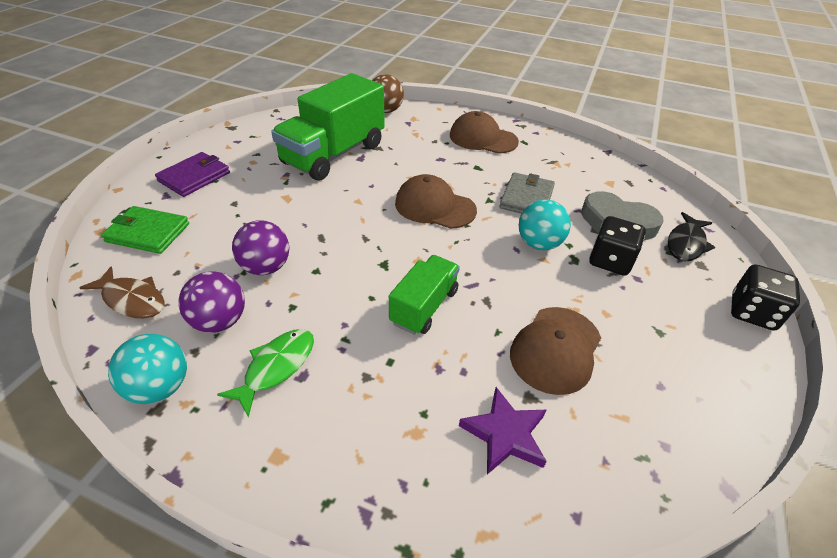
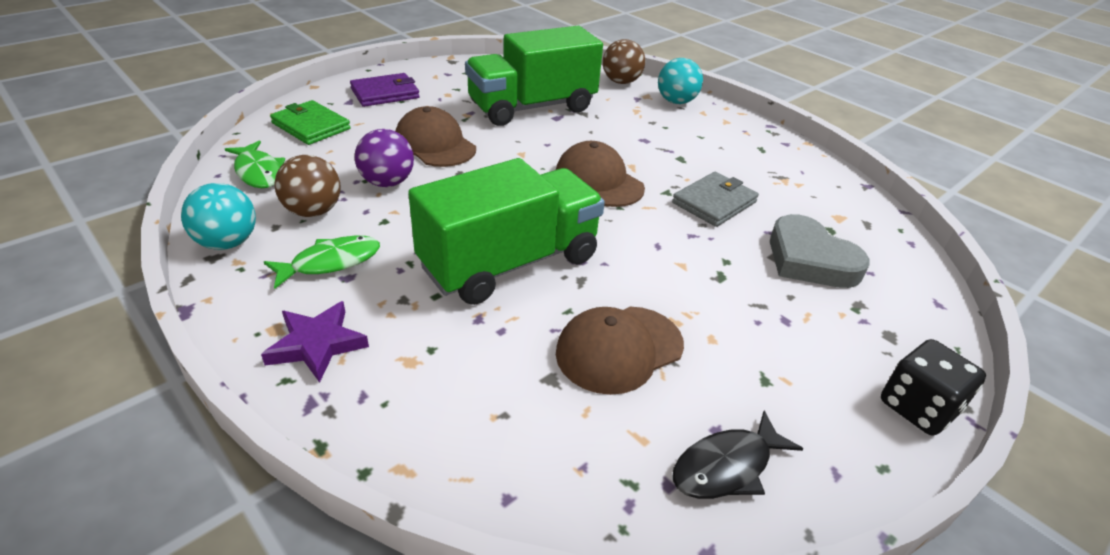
camera: 25 degrees right, 5 degrees down
brown fish [79,266,165,318] -> green fish [225,141,285,188]
purple ball [178,271,245,333] -> brown ball [274,155,341,217]
green truck [389,255,460,335] -> green truck [408,158,605,305], size x1.83
brown cap [450,111,519,154] -> brown cap moved to [395,106,476,167]
purple star [459,387,547,475] -> purple star moved to [261,301,369,383]
turquoise ball [519,199,571,250] -> turquoise ball moved to [658,58,703,104]
black dice [589,216,646,276] -> none
black fish [668,212,715,261] -> black fish moved to [672,411,803,499]

